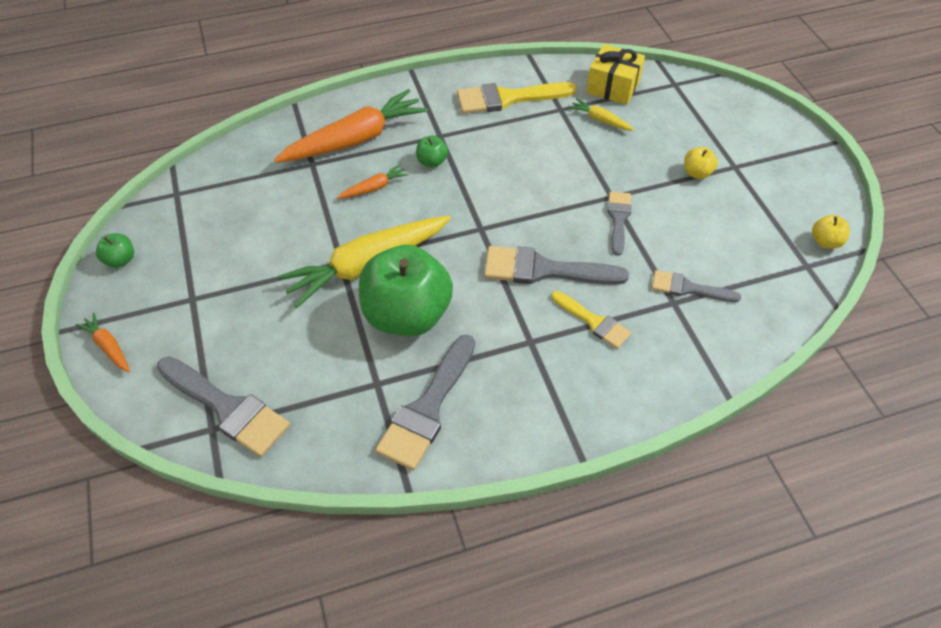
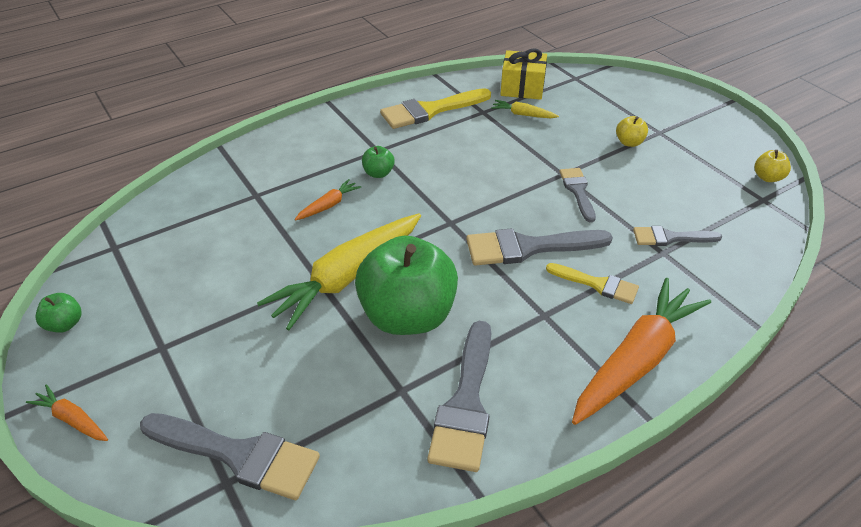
camera: 15 degrees left, 10 degrees down
orange carrot [274,89,428,163] -> orange carrot moved to [572,278,711,425]

